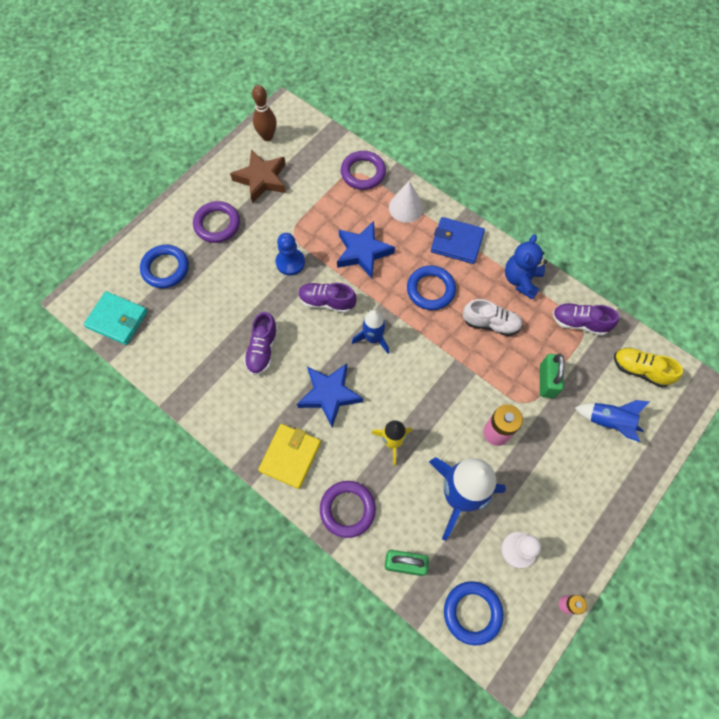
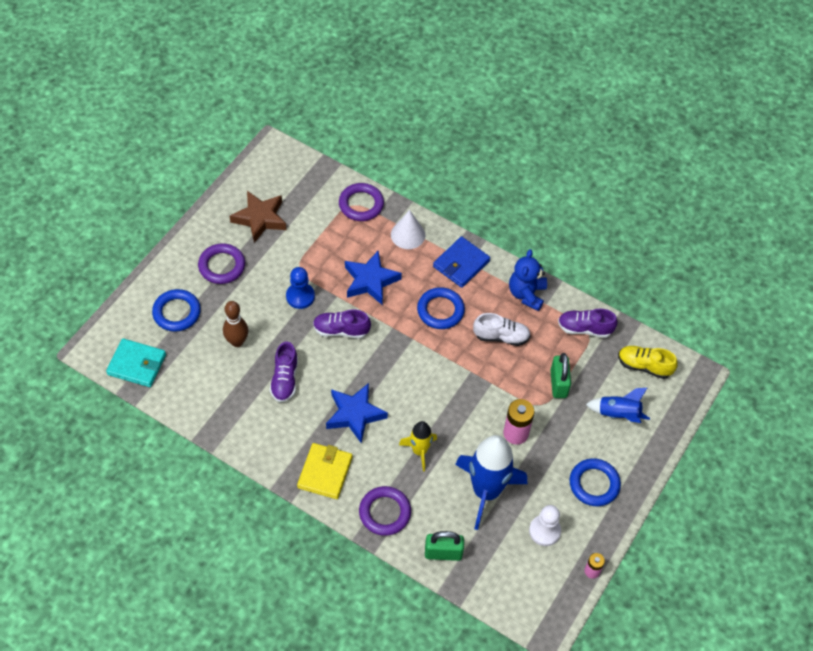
camera: 10 degrees left, 10 degrees down
brown bowling pin [252,85,277,141] -> brown bowling pin moved to [223,301,248,347]
blue rocket [352,310,389,354] -> none
blue wallet [431,217,485,264] -> blue wallet turned 60 degrees counterclockwise [433,236,490,288]
blue ring [444,581,503,646] -> blue ring moved to [570,458,621,506]

